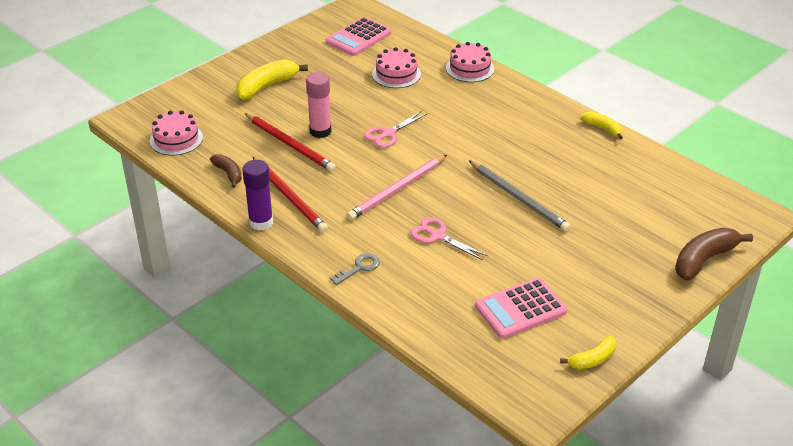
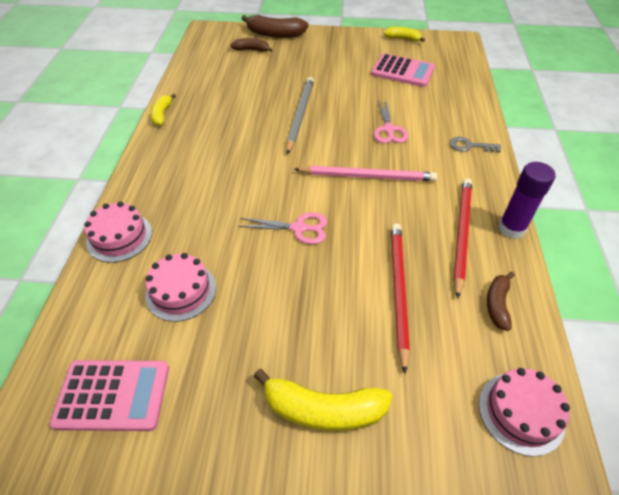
camera: 130 degrees left, 10 degrees up
pink glue stick [306,72,331,138] -> none
none -> brown banana [230,38,273,52]

